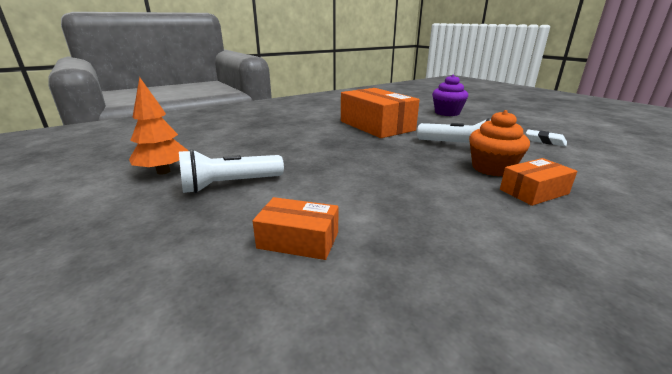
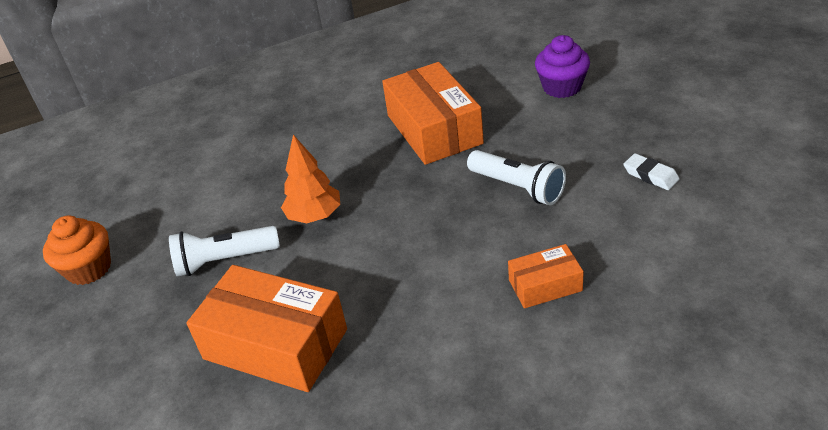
camera: 15 degrees right, 15 degrees up
orange tree [129,77,189,175] -> orange tree moved to [281,135,340,223]
orange box [253,197,338,260] -> orange box [186,265,347,392], size x1.93
orange cupcake [469,110,530,176] -> orange cupcake moved to [43,215,111,285]

